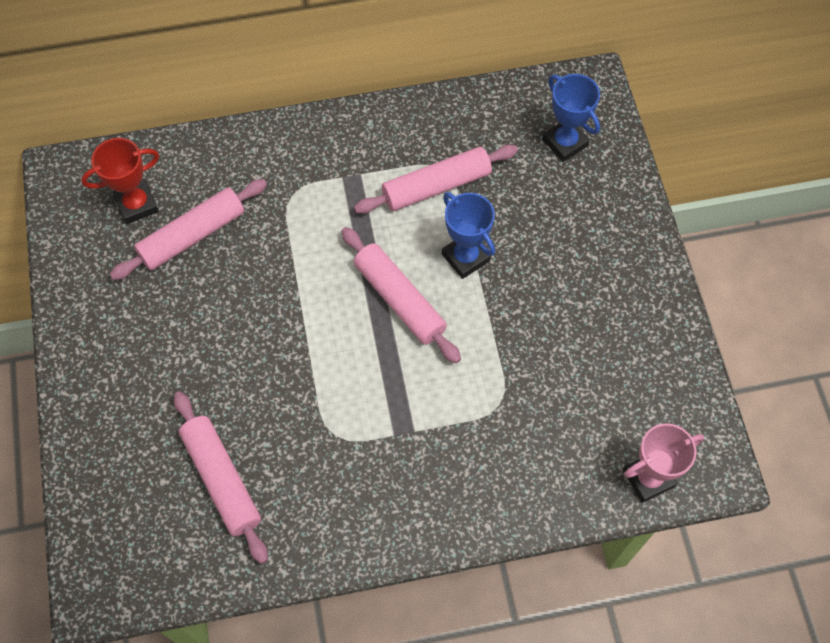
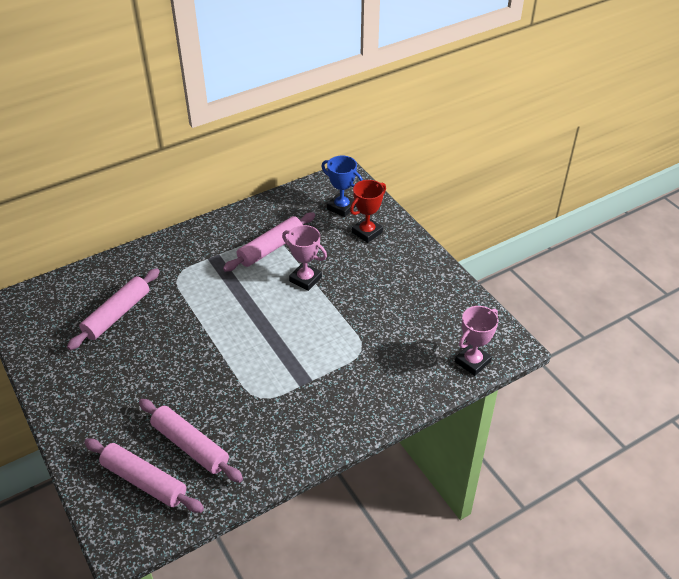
camera: 20 degrees left, 20 degrees down
red trophy [81,138,159,224] -> red trophy moved to [350,180,386,243]
pink rolling pin [341,227,461,363] -> pink rolling pin moved to [84,438,204,513]
blue trophy [442,192,495,279] -> pink trophy [282,225,327,291]

